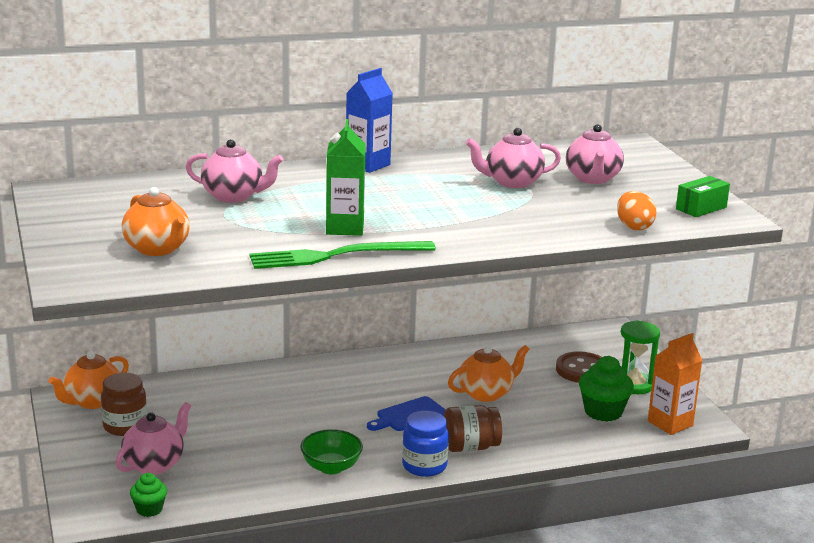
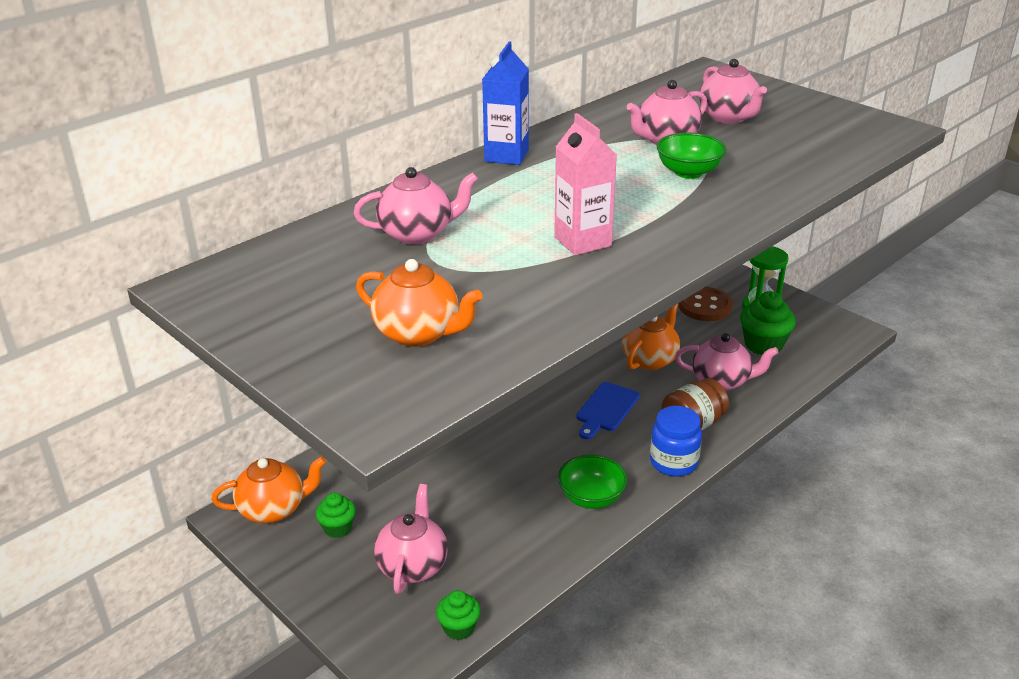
camera: 25 degrees left, 10 degrees up
orange teapot [49,351,129,409] -> orange teapot turned 120 degrees counterclockwise [212,456,326,523]
brown jar [101,373,147,436] -> green cupcake [316,493,356,538]
green fork [250,241,436,269] -> none
green carton [326,119,366,236] -> pink carton [554,113,617,256]
orange egg [617,191,656,230] -> none
orange carton [648,333,703,435] -> none
green box [676,176,730,217] -> none
none -> green bowl [657,133,726,179]
none -> pink teapot [675,333,779,391]

